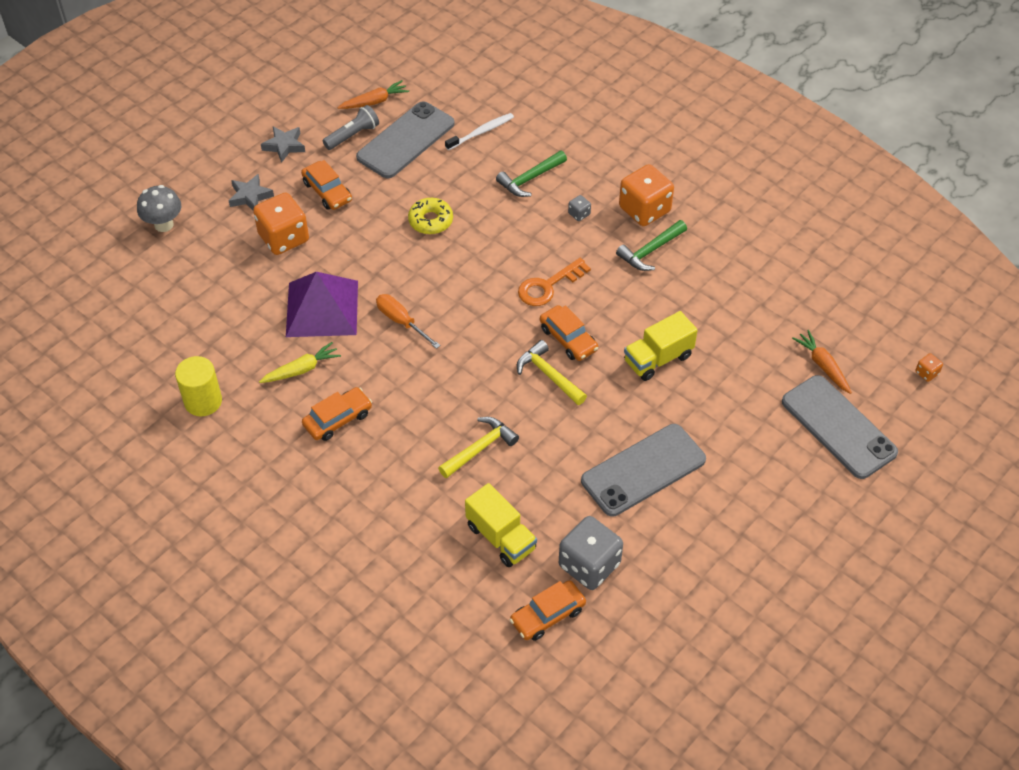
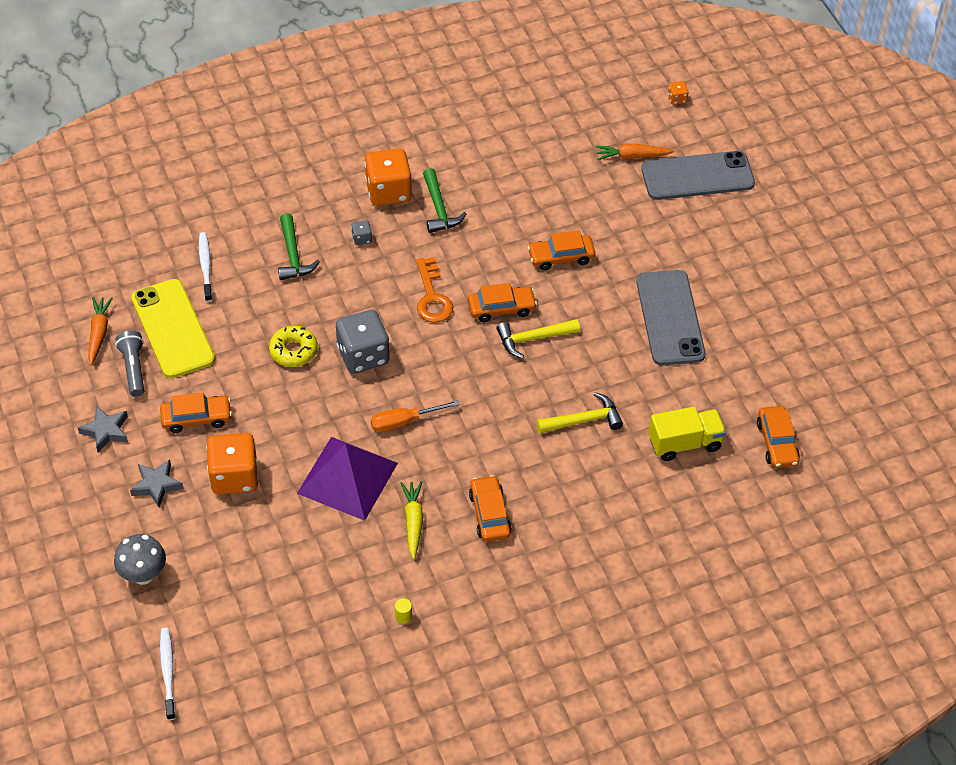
camera: 65 degrees left, 0 degrees up
yellow cylinder [175,356,222,416] -> yellow cylinder [395,598,412,624], size x0.41
grey phone [356,101,454,178] -> yellow phone [131,279,215,378]
yellow hammer [438,417,519,478] -> yellow hammer turned 90 degrees clockwise [537,392,623,433]
grey dice [559,516,623,590] -> grey dice moved to [336,310,389,374]
yellow truck [624,311,698,381] -> orange car [528,230,595,271]
none -> white toothbrush [160,628,176,720]

